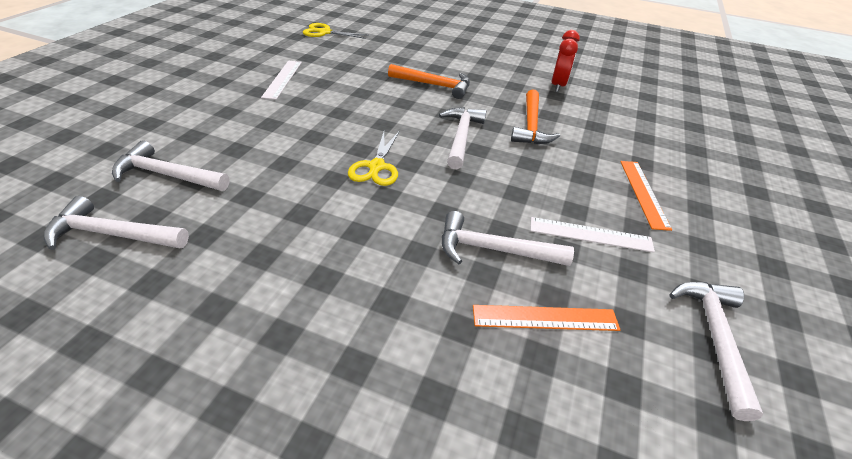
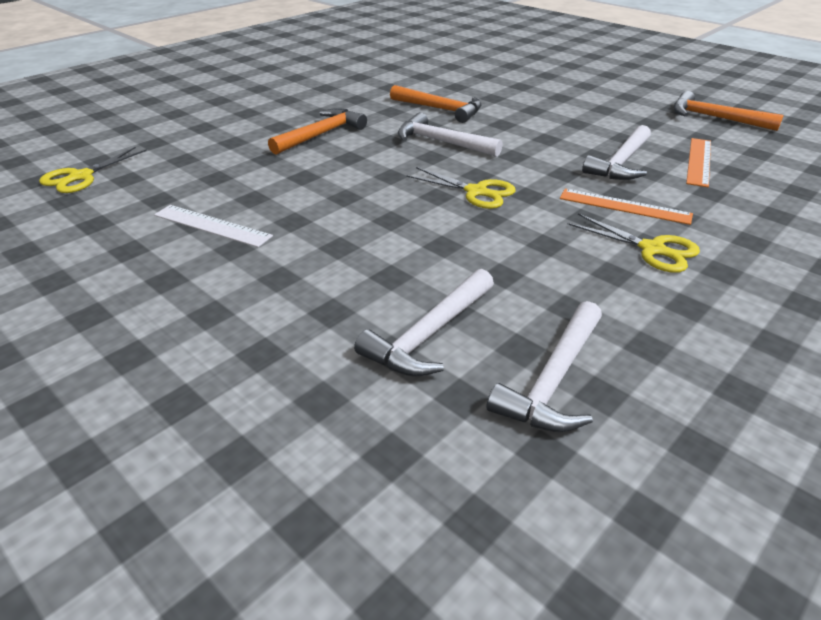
camera: 65 degrees left, 5 degrees down
white ruler [530,217,655,253] -> none
red clock [552,30,580,92] -> none
orange ruler [620,161,672,231] -> orange ruler moved to [560,189,693,225]
white hammer [669,282,763,421] -> orange hammer [674,91,784,131]
none -> yellow scissors [568,214,700,273]

